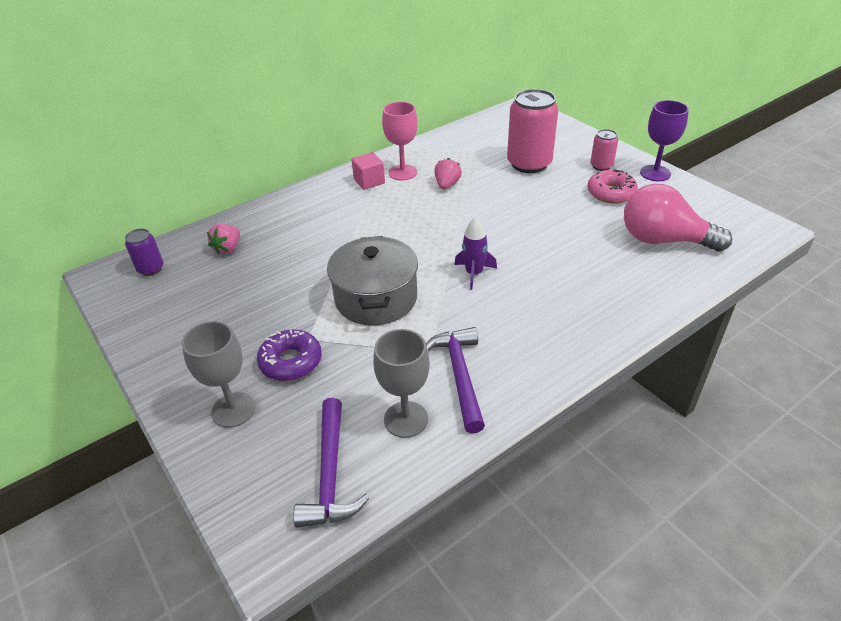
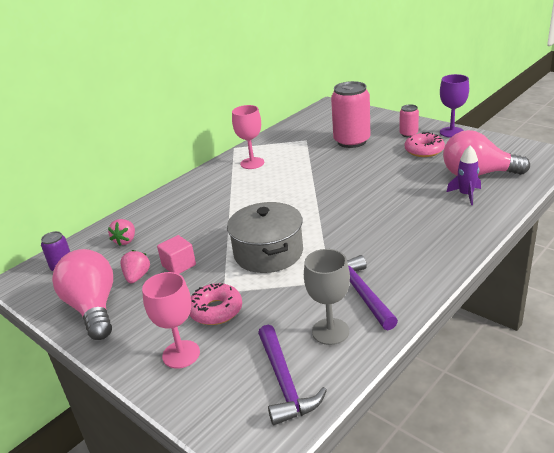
camera: 10 degrees left, 10 degrees down
grey goblet [182,321,255,428] -> pink goblet [142,272,200,369]
purple donut [257,330,322,381] -> pink donut [189,283,242,325]
pink cube [351,152,385,190] -> pink cube moved to [157,235,196,274]
pink strawberry [435,158,462,189] -> pink strawberry moved to [120,250,150,283]
purple rocket [454,217,497,290] -> purple rocket moved to [447,145,481,205]
none -> pink light bulb [52,249,113,340]

